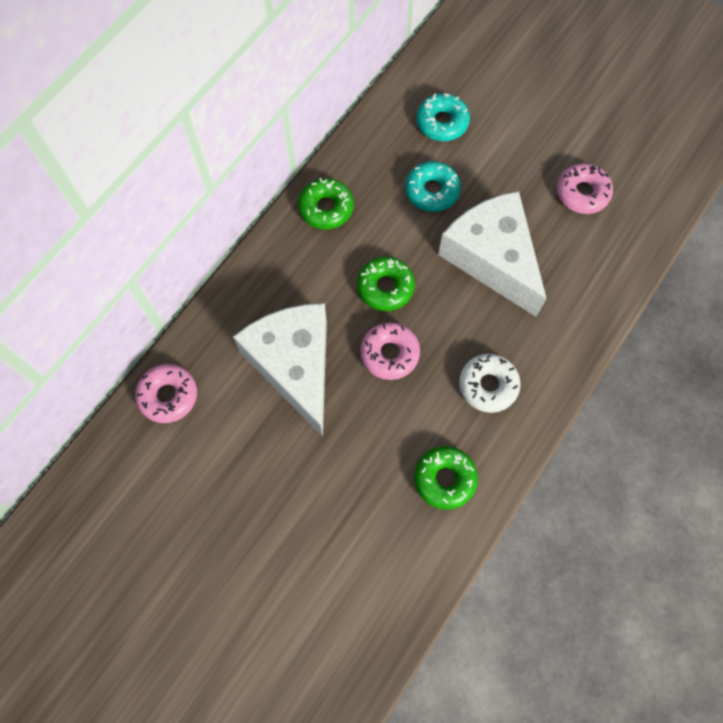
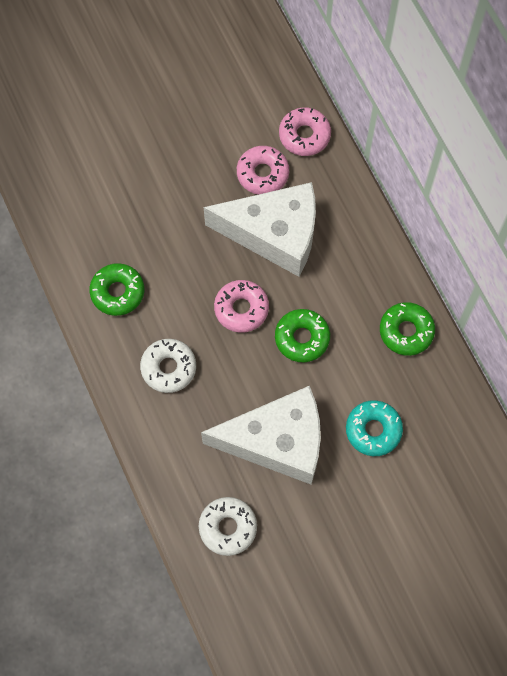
camera: 120 degrees right, 0 degrees up
turquoise donut [416,93,470,141] -> none
pink donut [557,163,613,214] -> pink donut moved to [237,146,289,195]
none -> white donut [199,497,257,556]

